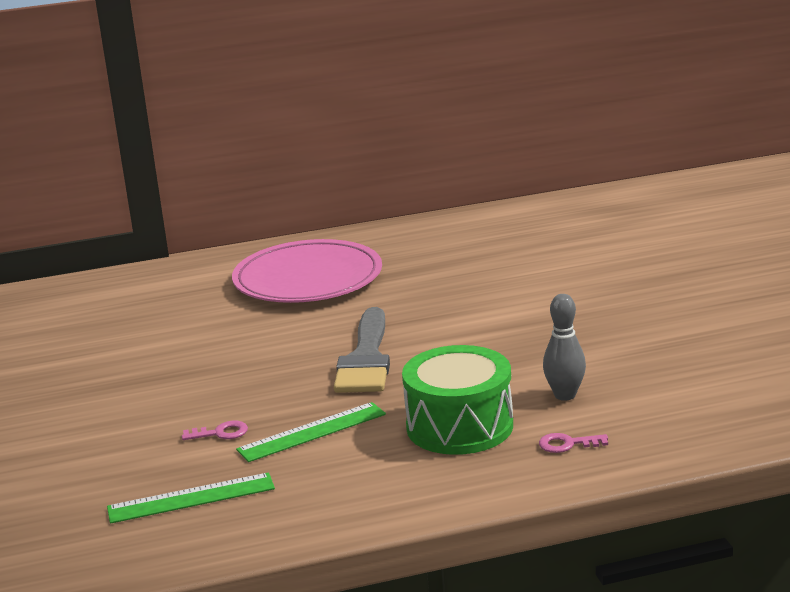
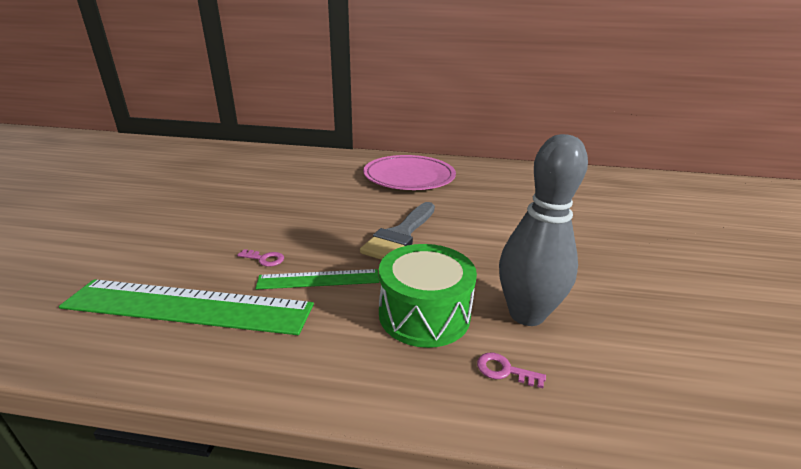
camera: 20 degrees right, 5 degrees up
green ruler [107,472,275,524] -> green ruler [59,279,314,335], size x1.84
grey bowling pin [543,294,586,401] -> grey bowling pin [499,134,588,326], size x1.88

